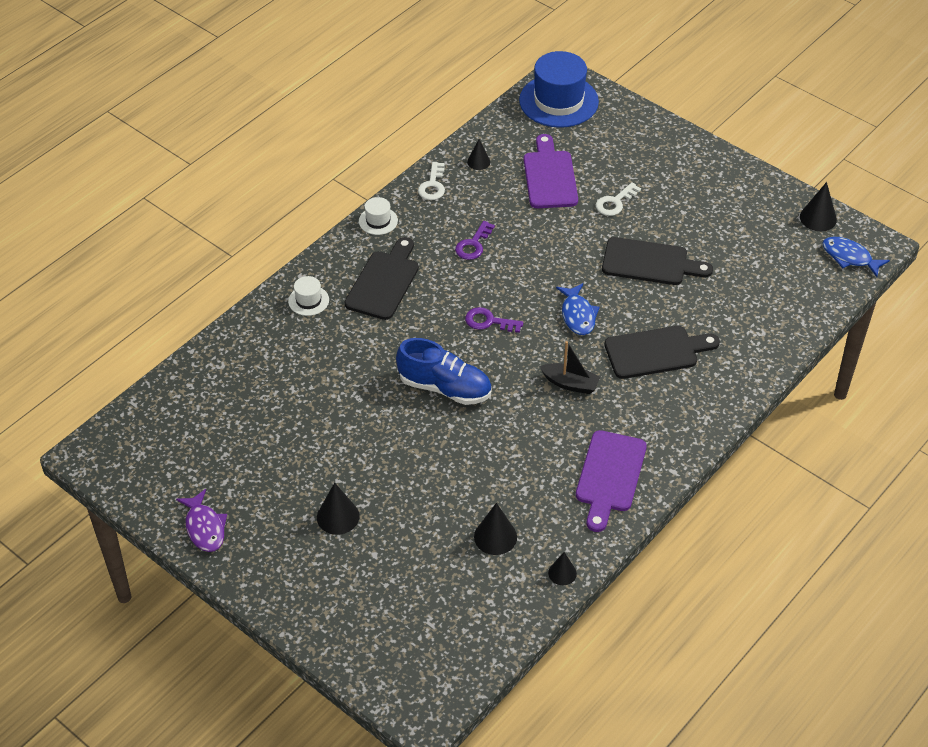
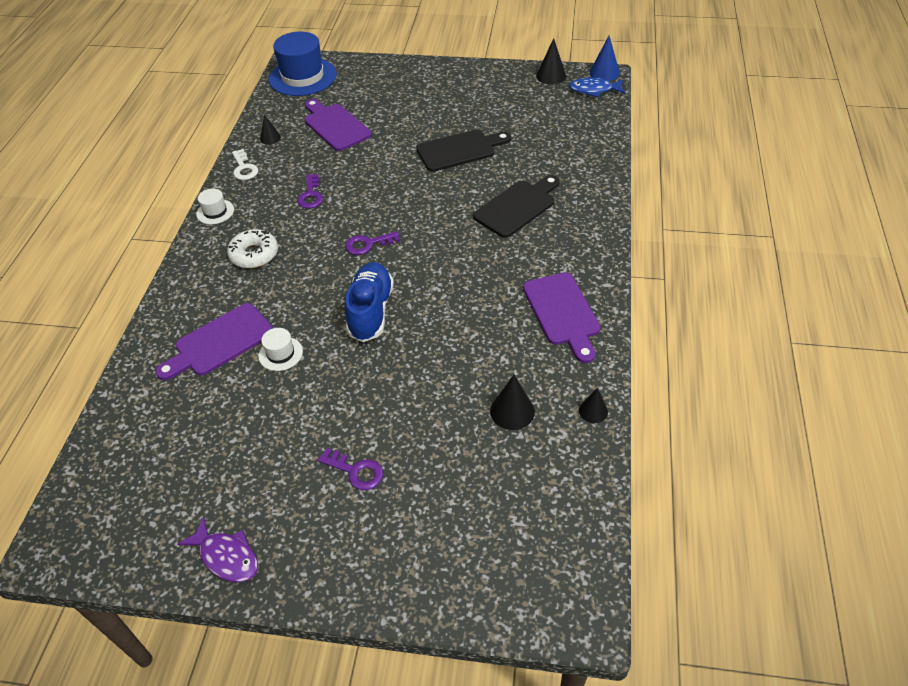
camera: 30 degrees left, 0 degrees up
white hat [288,276,329,316] -> white hat moved to [259,328,303,371]
black cone [317,482,359,535] -> purple key [318,448,383,490]
black cutting board [345,237,419,320] -> white donut [227,229,278,268]
blue shoe [396,338,492,405] -> blue shoe turned 75 degrees counterclockwise [345,262,394,342]
black boat [540,341,600,394] -> none
blue fish [556,283,600,335] -> none
white key [596,183,641,216] -> none
none -> purple cutting board [156,303,273,380]
none -> blue cone [590,36,620,81]

